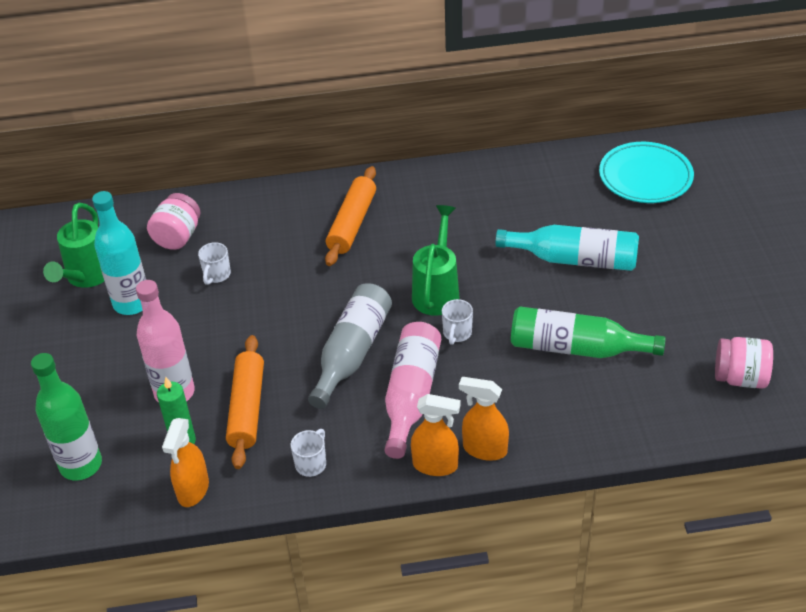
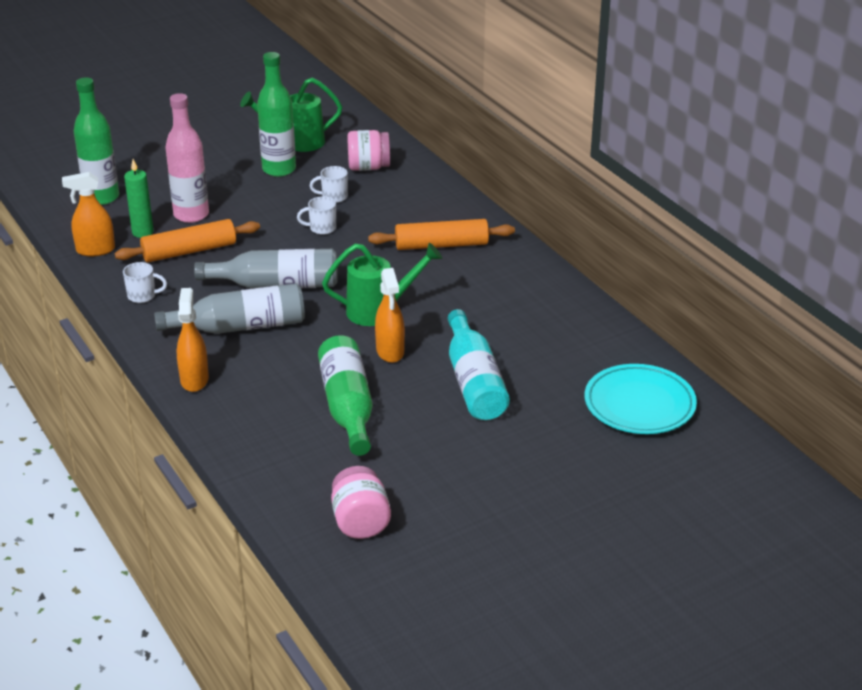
camera: 65 degrees right, 10 degrees down
turquoise bottle [92,191,146,315] -> green bottle [257,52,296,177]
pink bottle [385,322,441,459] -> grey bottle [154,283,305,334]
orange spray bottle [411,394,461,476] -> orange spray bottle moved to [375,268,405,363]
white mug [442,299,473,345] -> white mug moved to [297,196,336,235]

